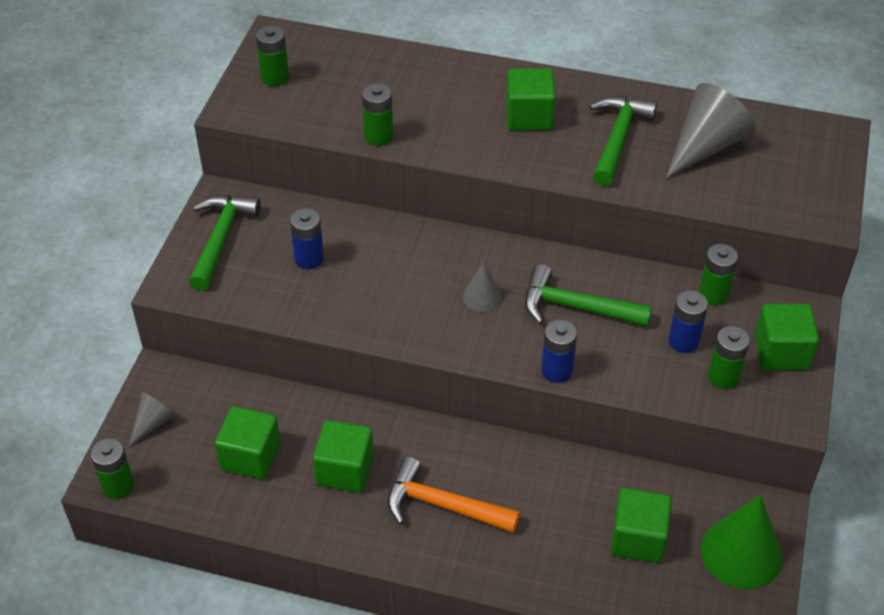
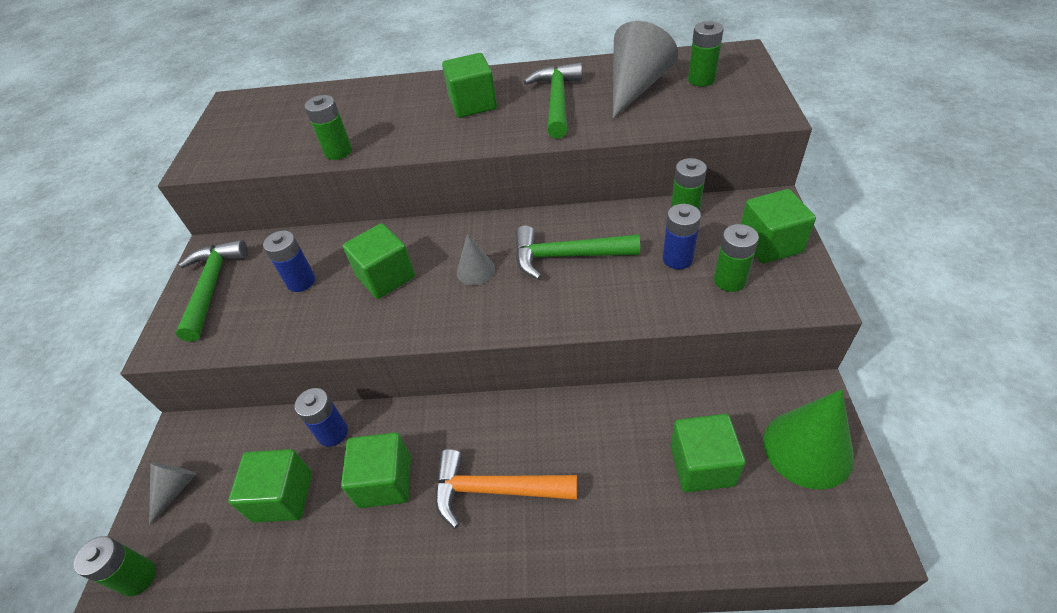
camera: 10 degrees left, 0 degrees up
green battery [256,26,289,86] -> green battery moved to [688,21,724,86]
blue battery [541,320,577,383] -> blue battery moved to [295,388,348,447]
none -> green cube [343,223,415,299]

